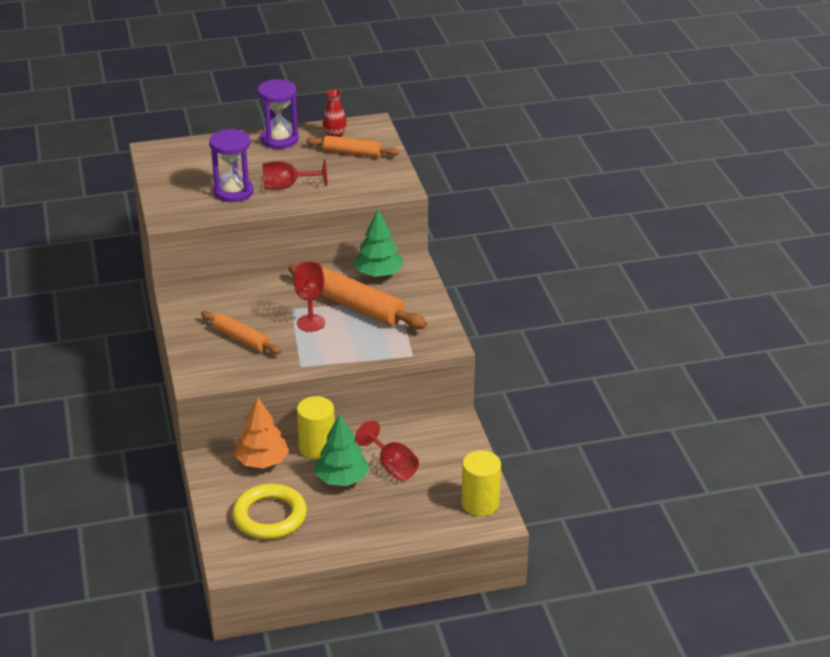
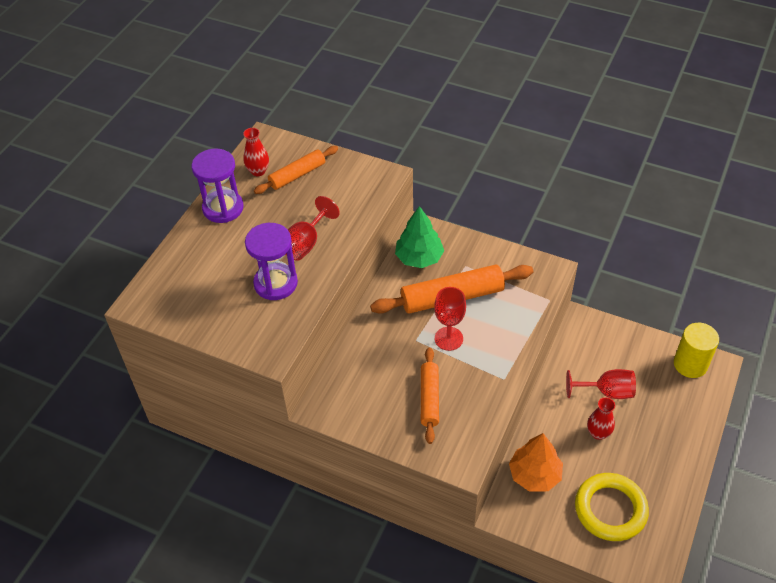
camera: 50 degrees left, 15 degrees up
orange rolling pin [201,311,281,354] -> orange rolling pin turned 75 degrees counterclockwise [421,347,439,444]
yellow cylinder [297,396,335,459] -> none
green tree [315,414,370,486] -> red vase [587,397,615,440]

